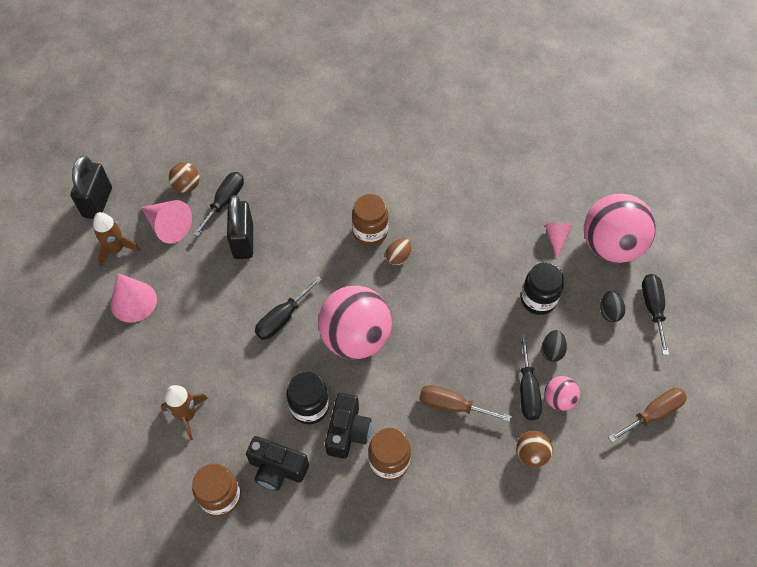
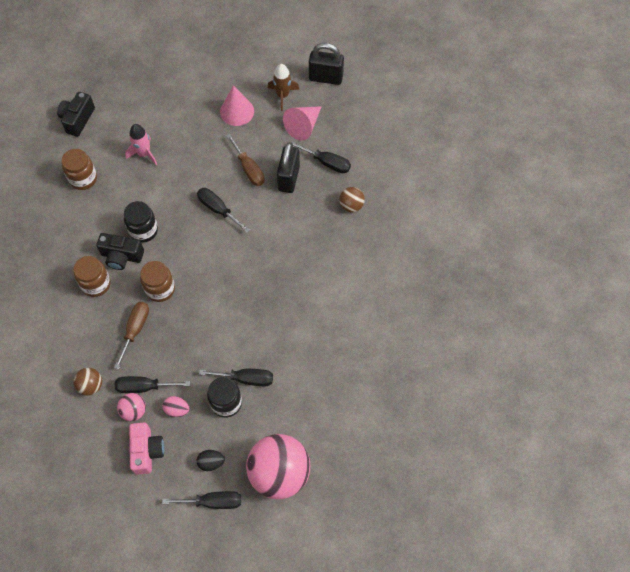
camera: 90 degrees right, 5 degrees up
brown rocket [161,385,208,440] -> pink rocket [125,124,157,165]
brown ball [169,162,199,193] -> brown ball moved to [339,187,365,212]
black padlock [227,195,253,259] -> black padlock turned 75 degrees counterclockwise [277,142,300,193]
black camera [246,436,309,491] -> black camera moved to [57,92,95,137]
pink ball [318,286,392,359] -> none
brown jar [352,194,388,246] -> brown jar moved to [140,261,175,302]
brown egg [385,238,412,266] -> none
black egg [541,330,567,362] -> pink egg [162,396,190,417]
pink cone [545,223,572,258] -> none
brown screwdriver [608,388,687,443] -> brown screwdriver moved to [226,134,265,186]
none -> pink camera [129,423,164,475]
none -> black screwdriver [199,369,273,386]

